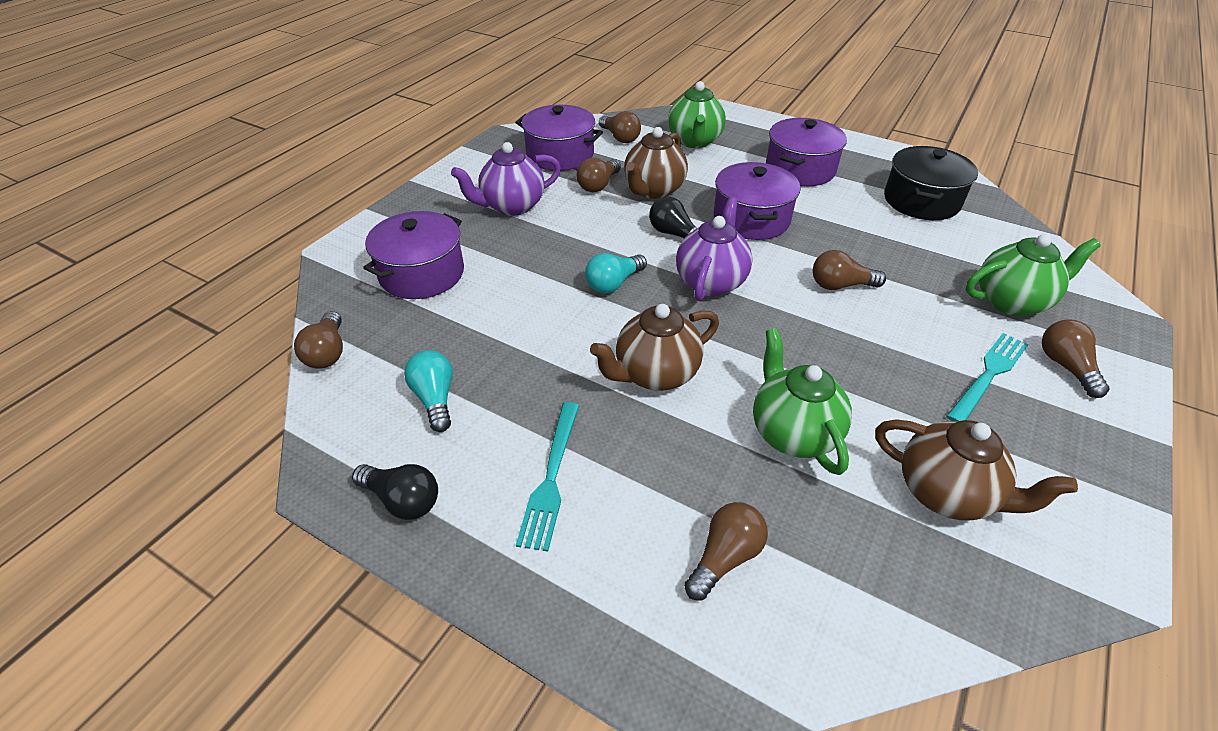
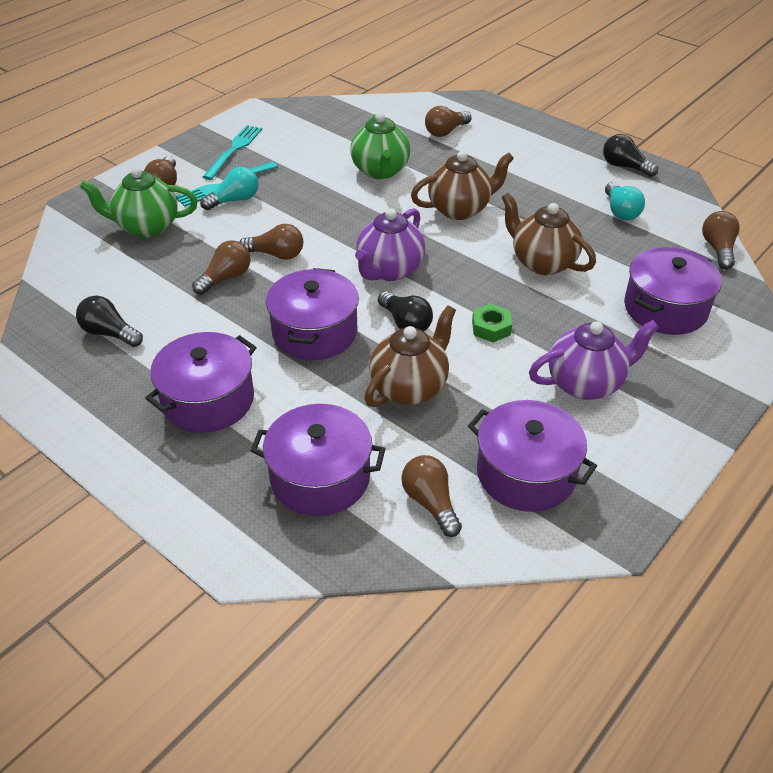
camera: 170 degrees left, 0 degrees up
turquoise fork [516,402,579,552] -> turquoise fork moved to [203,125,262,180]
brown light bulb [577,158,621,192] -> brown light bulb moved to [192,240,251,295]
turquoise light bulb [585,253,647,293] -> turquoise light bulb moved to [200,167,258,210]
green teapot [668,81,726,148] -> purple pot [251,404,385,516]
brown teapot [875,419,1078,520] -> brown teapot moved to [502,192,596,275]
black pot [884,146,978,220] -> black light bulb [76,296,143,347]
none -> green nut [472,303,512,342]

